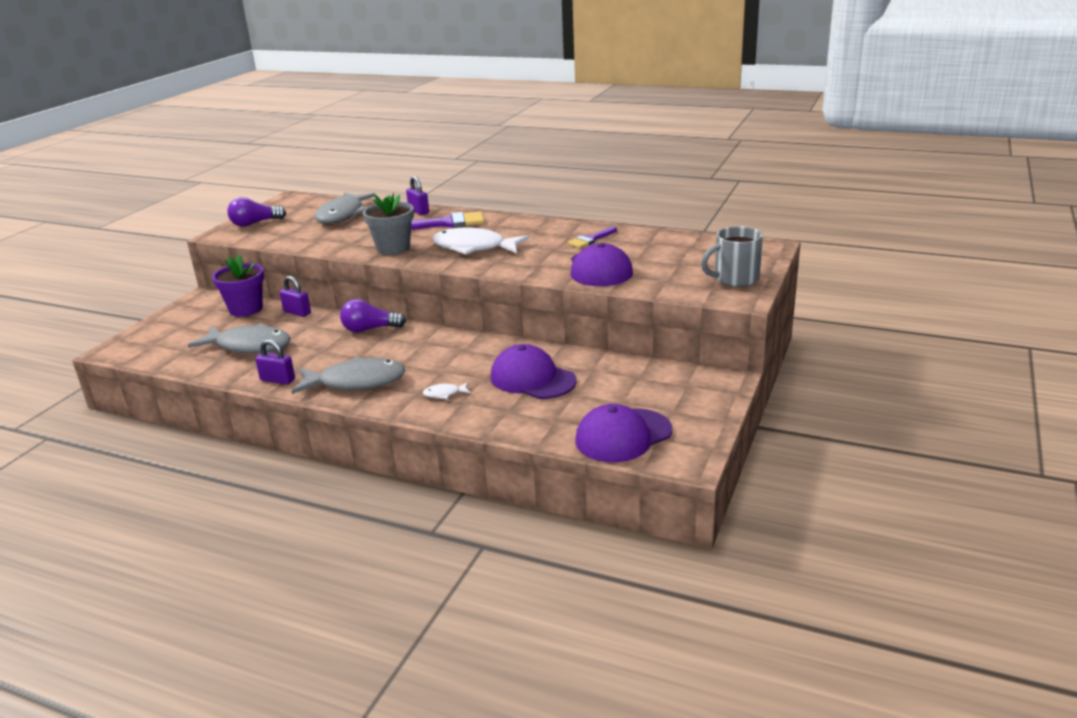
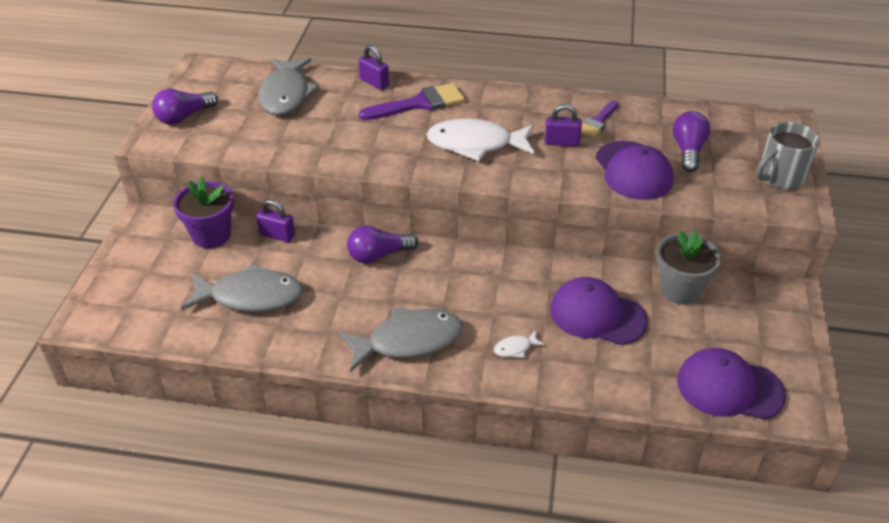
camera: 15 degrees left, 15 degrees up
purple padlock [255,339,295,384] -> purple padlock moved to [545,104,582,147]
grey flower pot [363,193,414,255] -> grey flower pot moved to [657,230,722,304]
purple cap [575,404,672,462] -> purple cap turned 60 degrees clockwise [677,348,786,420]
none -> purple light bulb [673,111,710,172]

